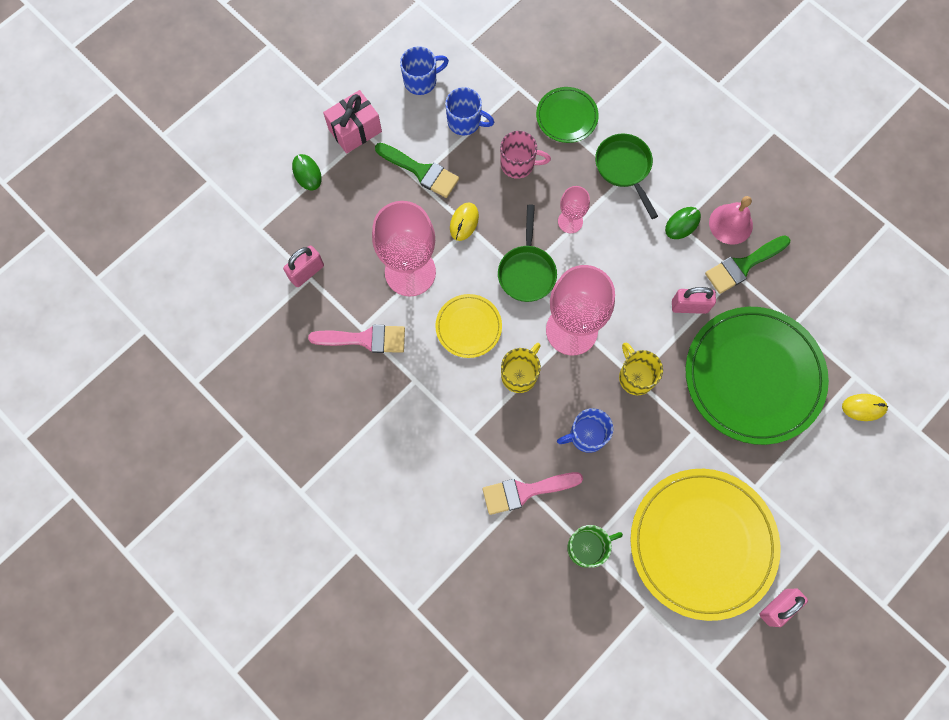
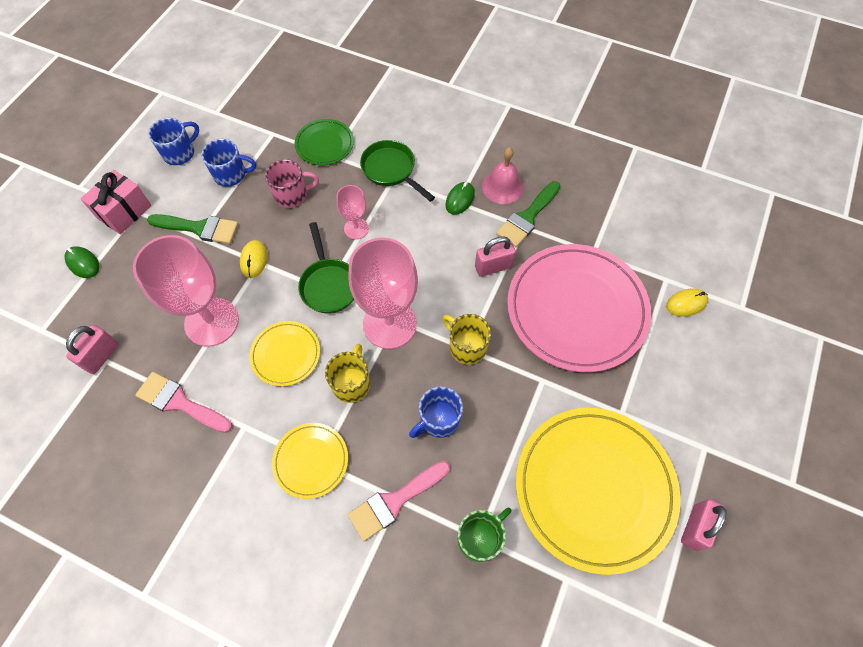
camera: 20 degrees left, 10 degrees down
pink brush [308,325,405,353] -> pink brush turned 135 degrees counterclockwise [135,372,232,433]
green plate [686,307,829,445] -> pink plate [507,244,651,372]
none -> yellow plate [272,423,348,499]

